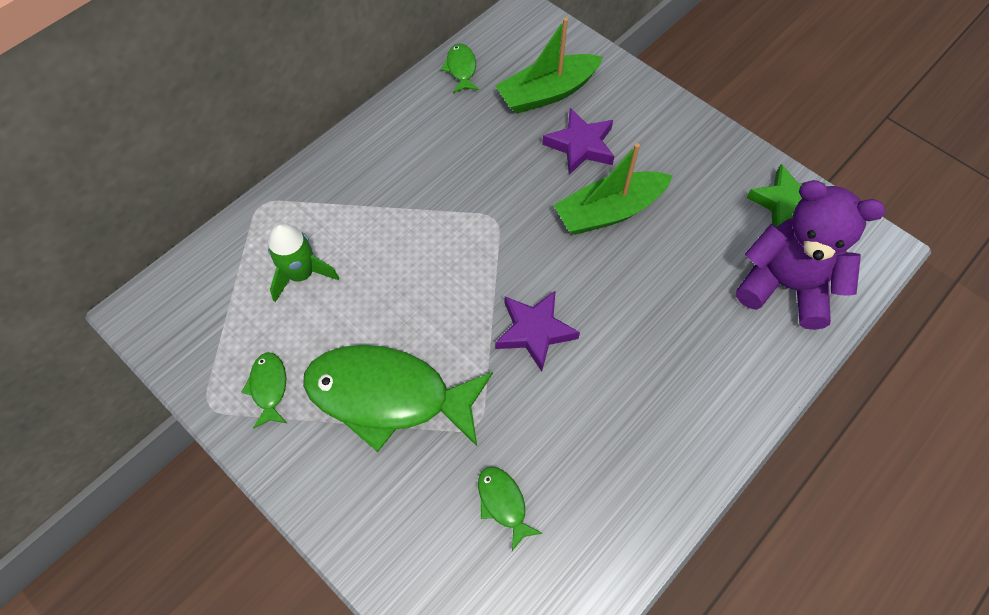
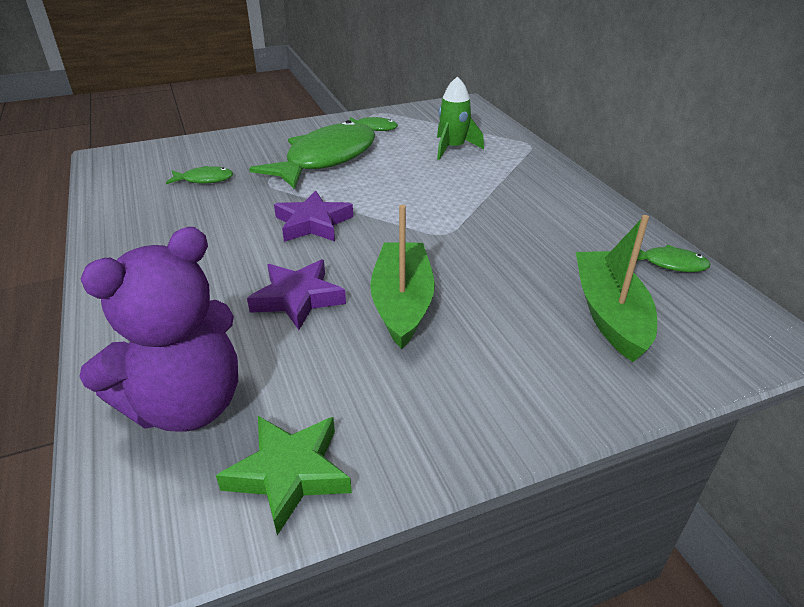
camera: 115 degrees right, 25 degrees down
purple star [542,108,615,175] -> purple star moved to [247,260,346,330]

